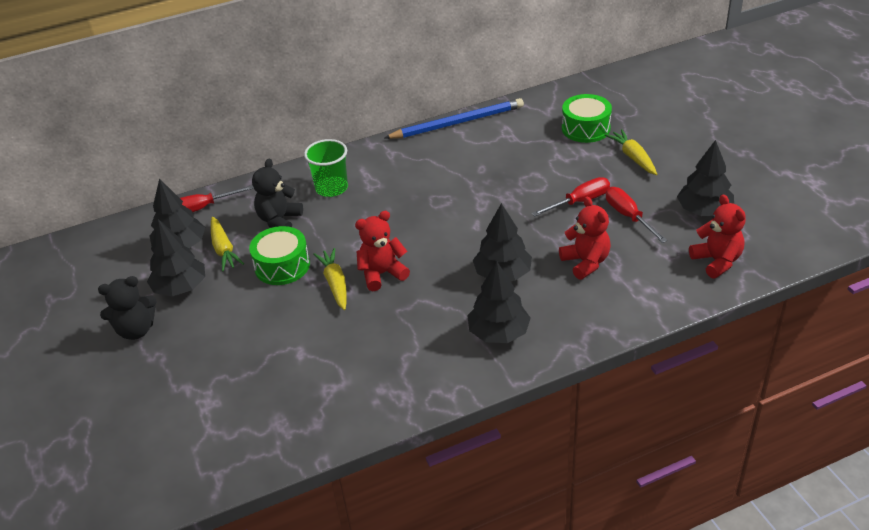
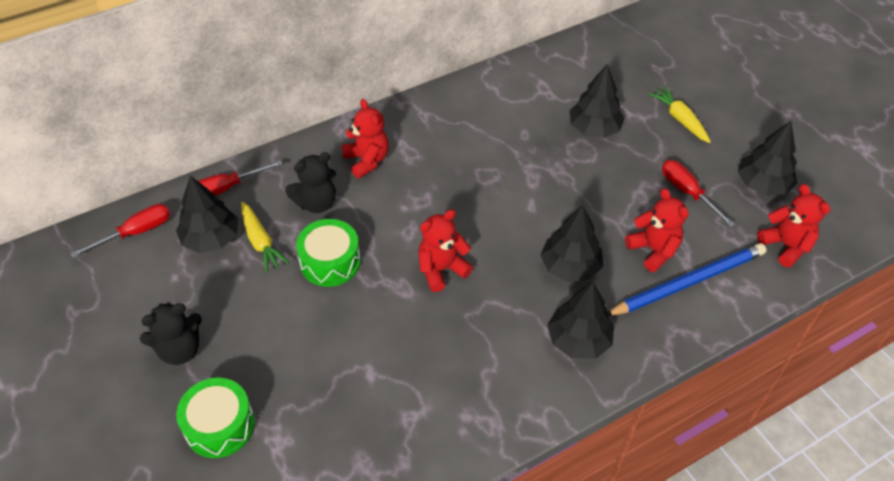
camera: 10 degrees left, 10 degrees up
black tree [147,219,205,296] -> black tree moved to [570,64,625,138]
black teddy bear [252,159,303,228] -> black teddy bear turned 135 degrees counterclockwise [285,152,336,213]
green cup [304,139,348,197] -> red teddy bear [342,99,389,179]
yellow carrot [313,248,347,310] -> none
blue pencil [384,98,524,139] -> blue pencil moved to [608,243,766,316]
red screwdriver [532,177,610,217] -> red screwdriver moved to [71,204,170,258]
green drum [562,94,612,143] -> green drum moved to [176,378,255,458]

